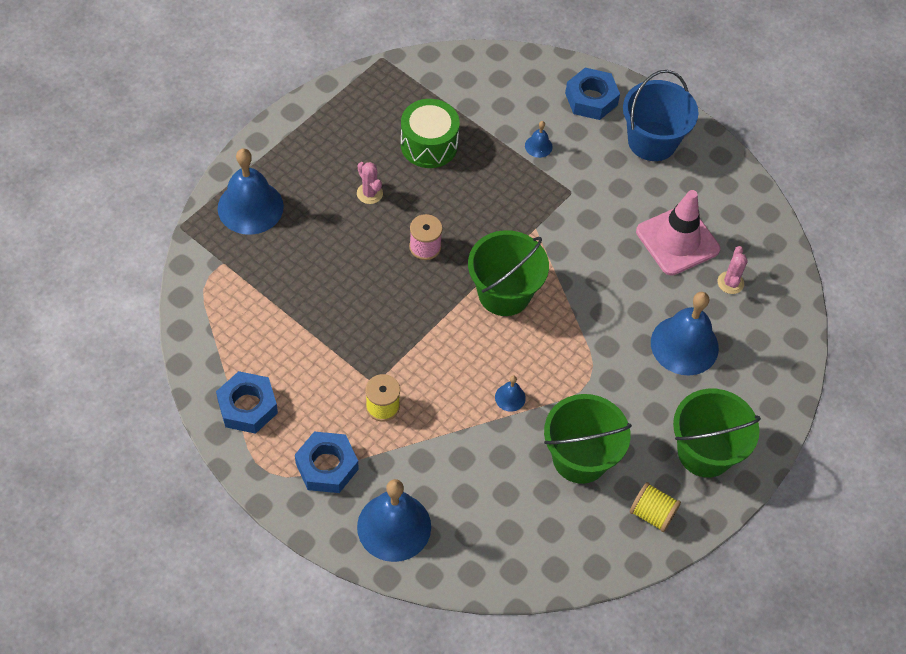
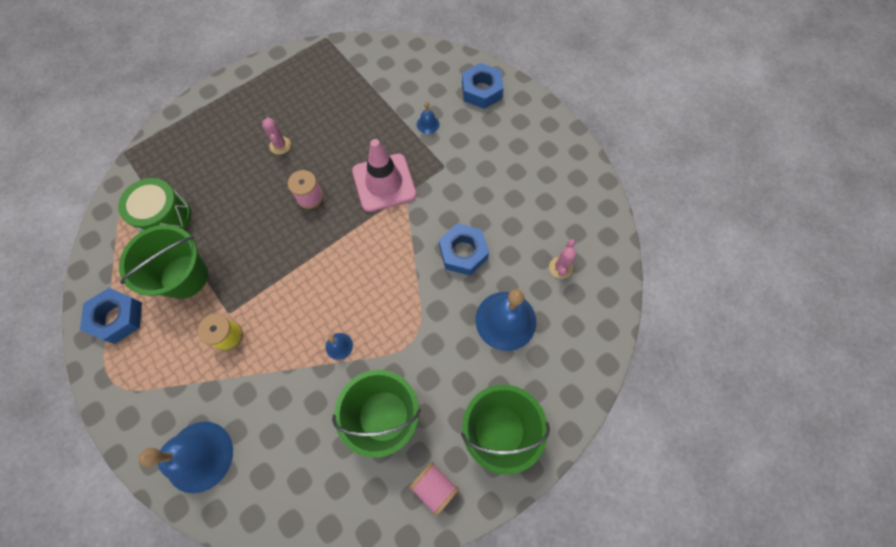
camera: 15 degrees right, 10 degrees up
blue bell [218,148,284,235] -> none
blue nut [295,432,359,493] -> blue nut moved to [439,223,489,276]
green drum [401,99,460,168] -> green drum moved to [118,178,191,232]
green bucket [468,230,549,316] -> green bucket moved to [119,225,208,299]
blue bucket [623,70,698,161] -> none
yellow spool [630,482,681,532] -> pink spool [409,462,459,516]
pink traffic cone [636,190,720,276] -> pink traffic cone moved to [352,139,417,212]

